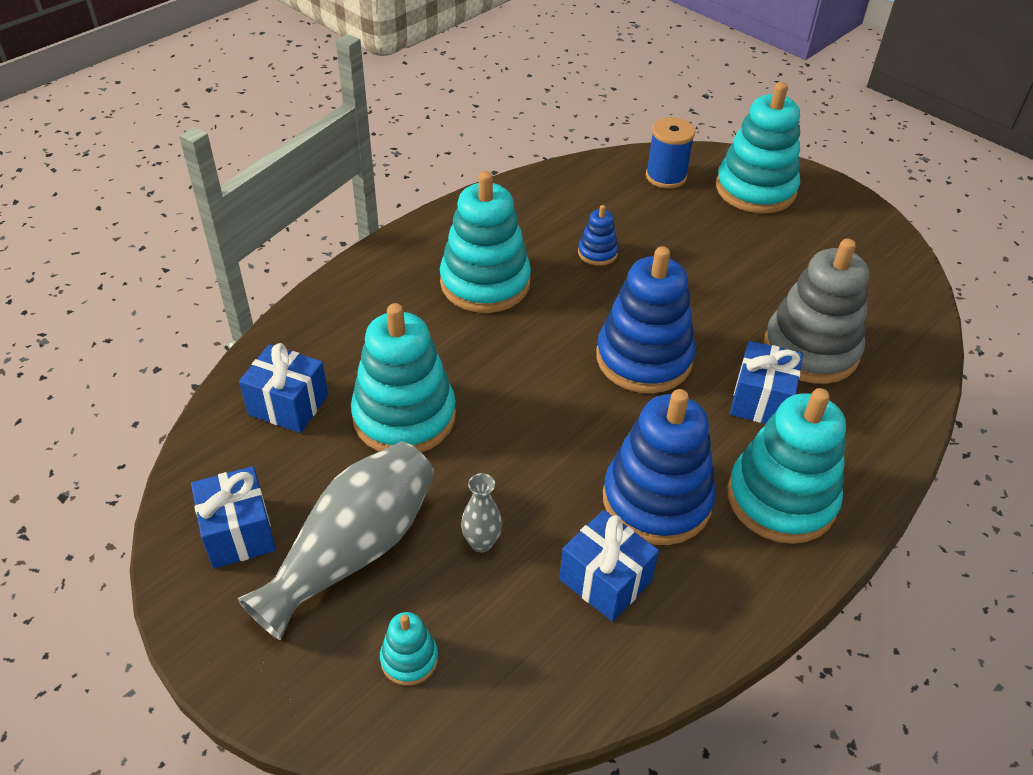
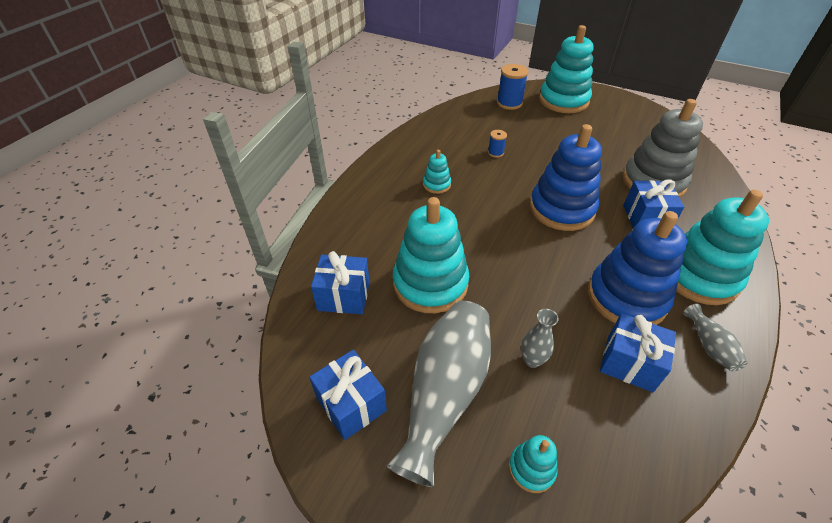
camera: 15 degrees left, 0 degrees up
turquoise stacking toy [440,171,531,313] -> turquoise stacking toy [423,150,451,194], size x0.46
blue stacking toy [578,205,618,266] -> blue spool [488,130,507,158]
none -> grey vase [683,304,747,372]

